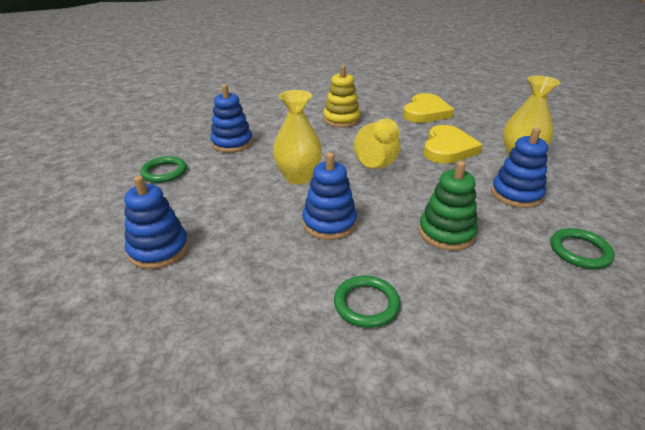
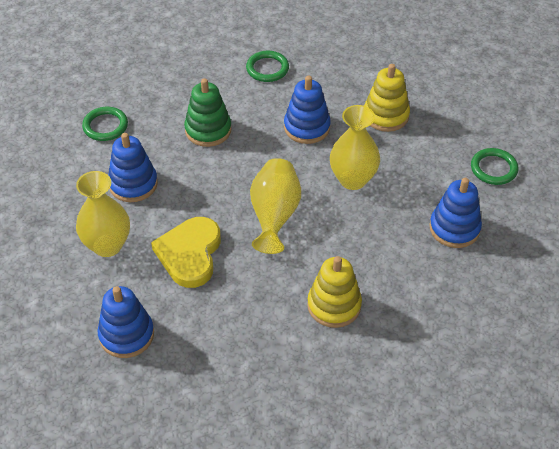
camera: 170 degrees right, 15 degrees up
blue stacking toy [124,176,189,269] -> blue stacking toy moved to [97,286,154,358]
yellow heart [403,93,454,123] -> none
none -> yellow stacking toy [364,64,410,132]

